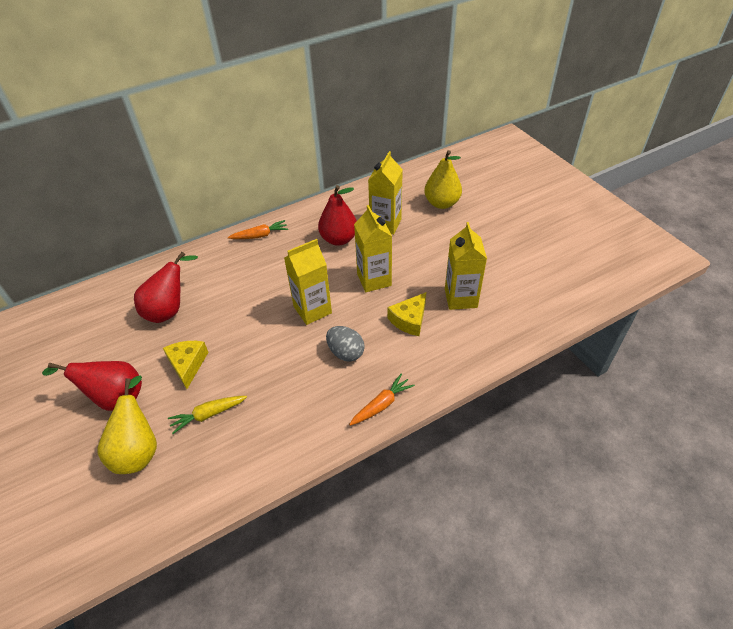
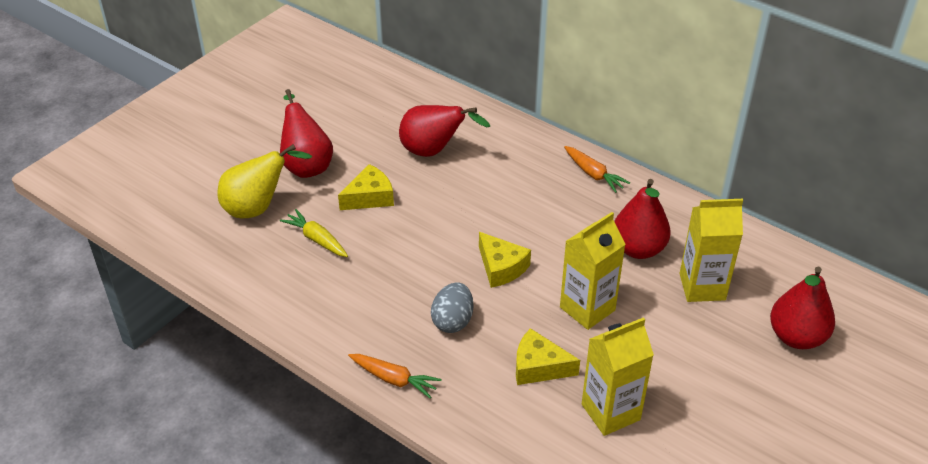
camera: 65 degrees right, 5 degrees down
yellow carton [284,239,332,325] -> yellow cheese [479,232,531,288]
yellow pear [424,150,462,209] -> red pear [770,267,835,349]

